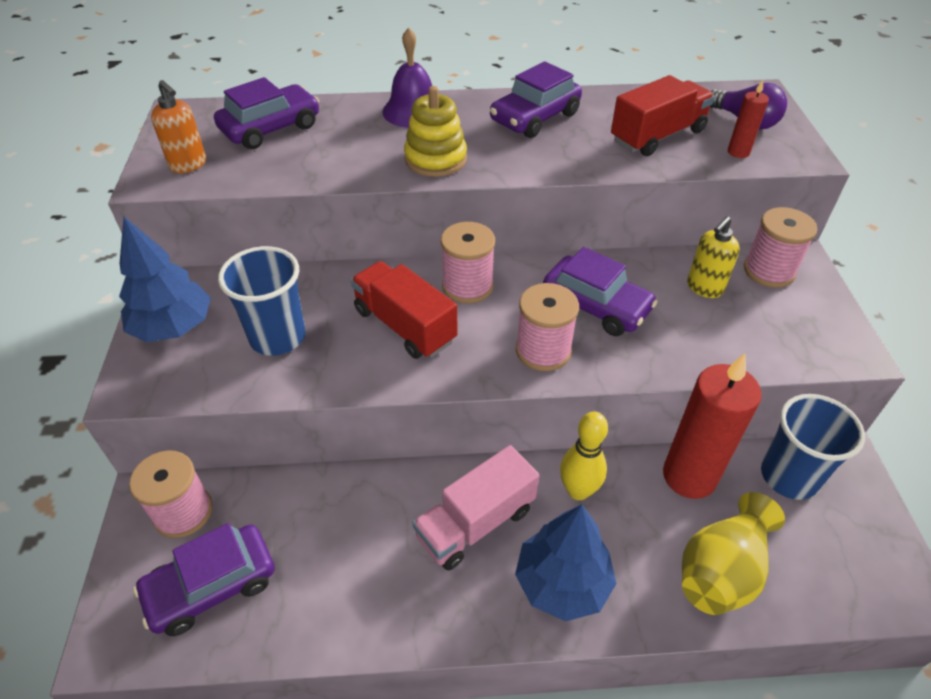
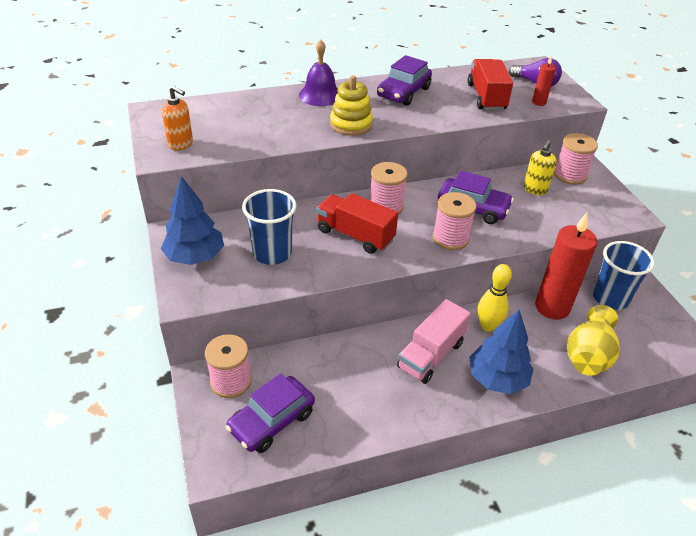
camera: 15 degrees left, 5 degrees down
purple car [214,77,319,149] -> none
red truck [611,75,715,156] -> red truck turned 45 degrees counterclockwise [467,59,513,110]

